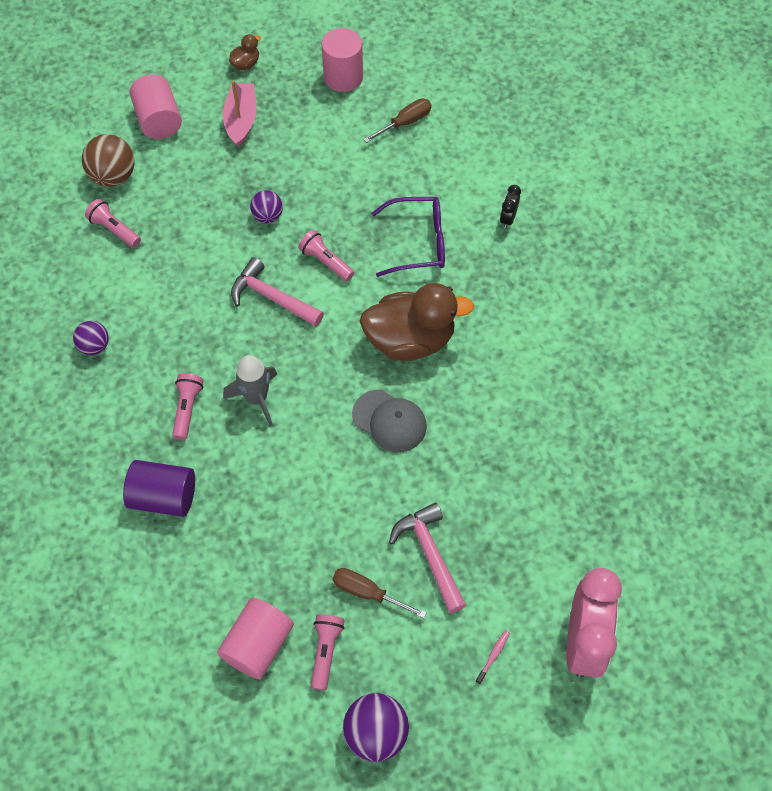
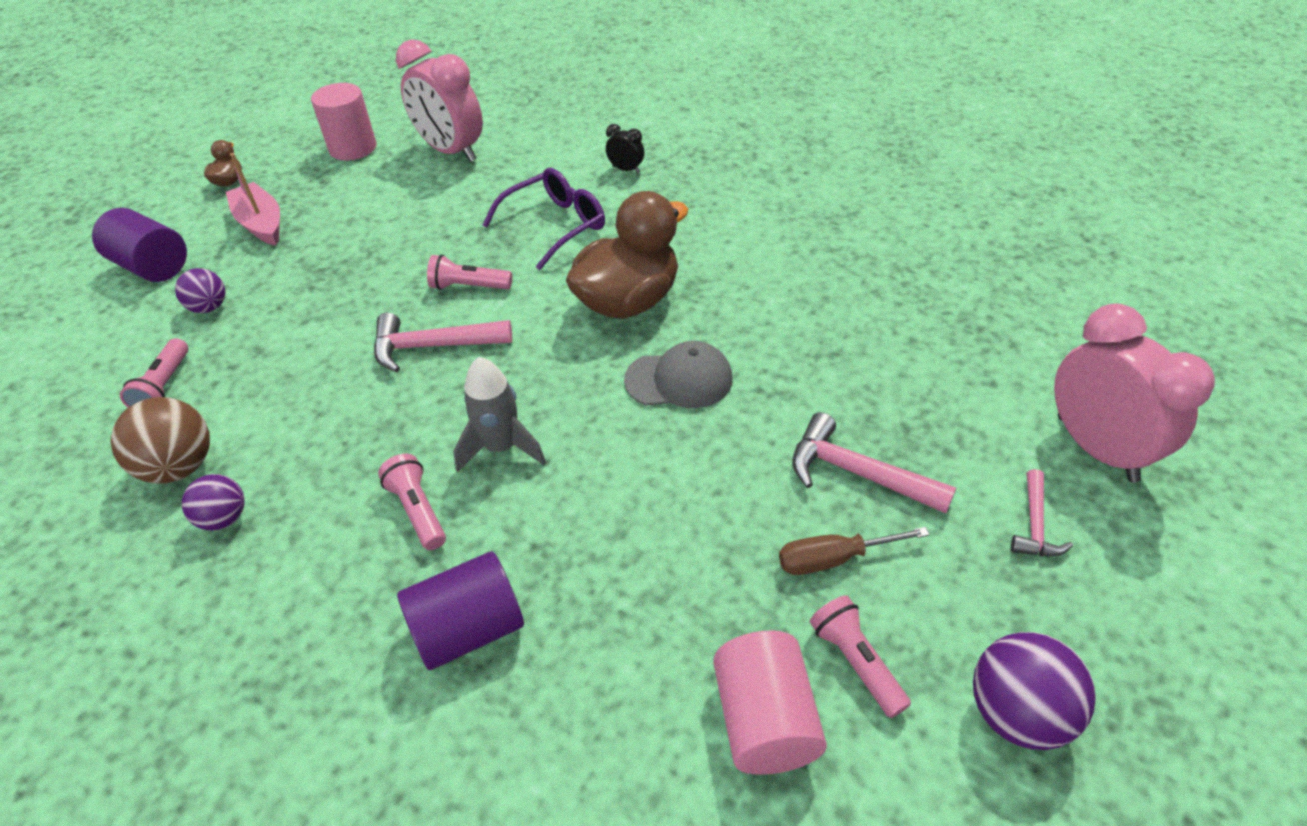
camera: 35 degrees left, 15 degrees down
brown ball [82,134,135,187] -> brown ball moved to [111,397,210,484]
pink flashlight [85,199,141,248] -> pink flashlight turned 90 degrees counterclockwise [120,338,188,408]
pink cylinder [130,74,182,139] -> purple cylinder [92,208,187,282]
purple ball [250,190,283,223] -> purple ball moved to [175,268,225,313]
brown screwdriver [363,98,431,143] -> pink clock [396,39,483,162]
pink toothbrush [476,630,510,684] -> pink hammer [1011,469,1073,556]
black clock [500,185,521,229] -> black clock turned 135 degrees clockwise [606,124,644,173]

